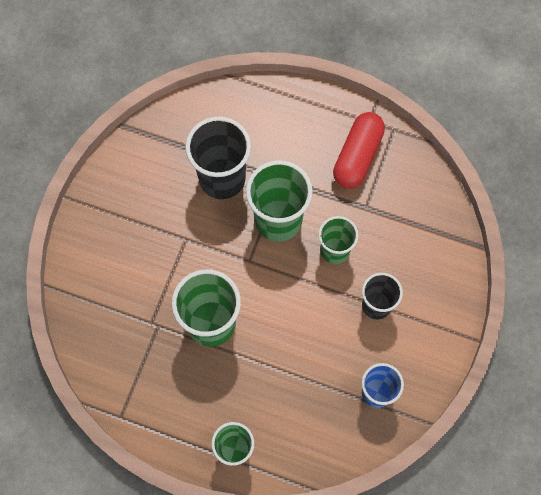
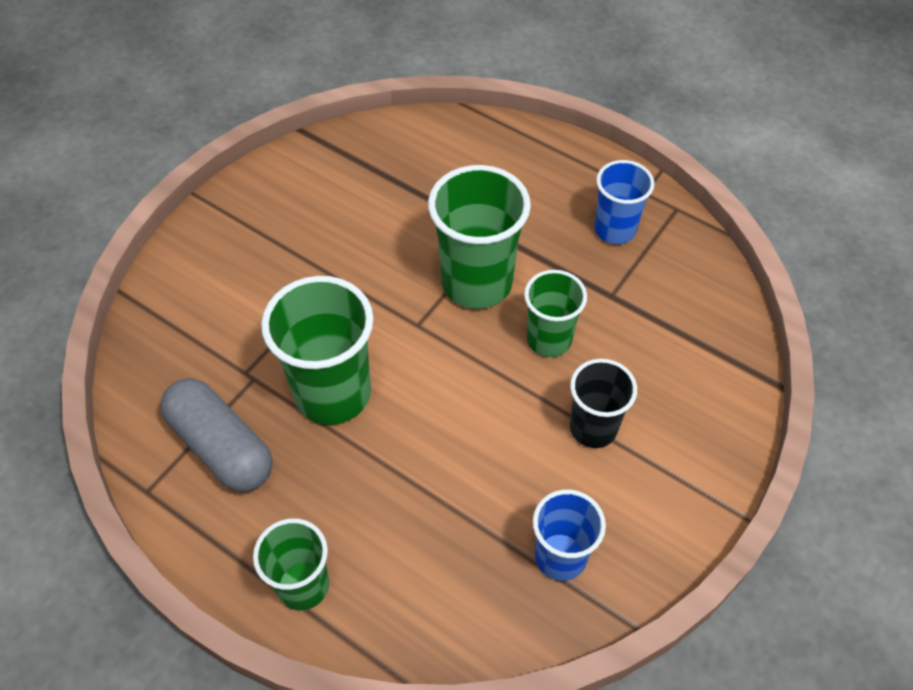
camera: 15 degrees right, 15 degrees down
black cup [185,117,251,199] -> none
red capsule [333,112,385,189] -> blue cup [594,160,655,244]
none -> grey capsule [160,378,273,492]

